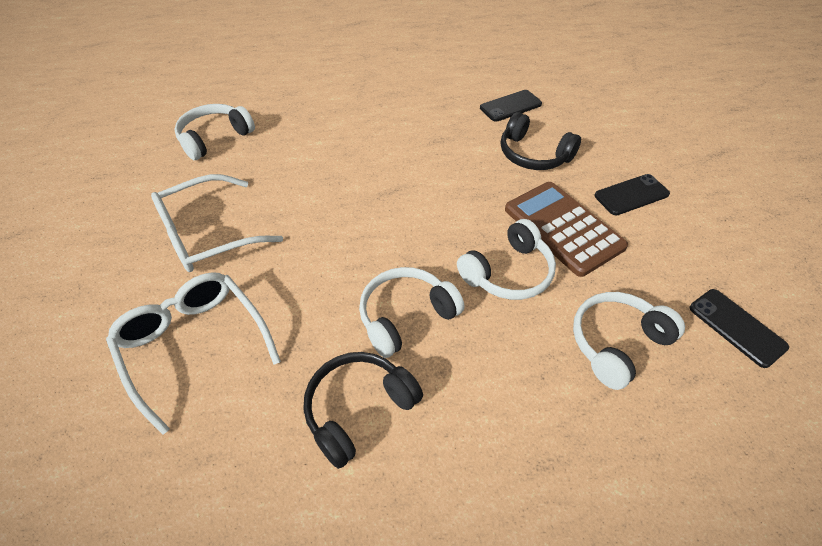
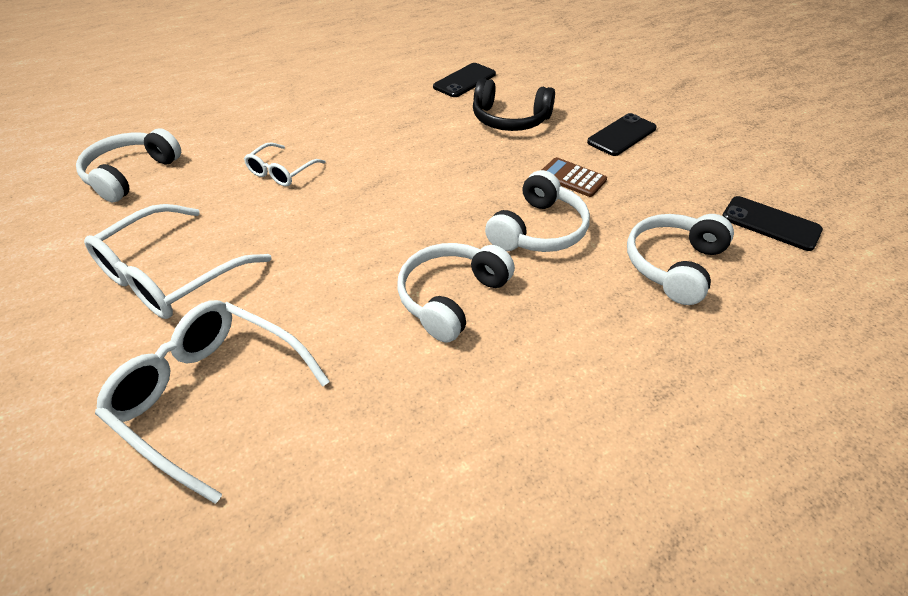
camera: 20 degrees left, 5 degrees down
black headphones [304,352,423,469] -> none
brown calculator [505,182,628,277] -> brown calculator [542,157,607,197], size x0.50
none -> white glasses [244,142,326,186]

